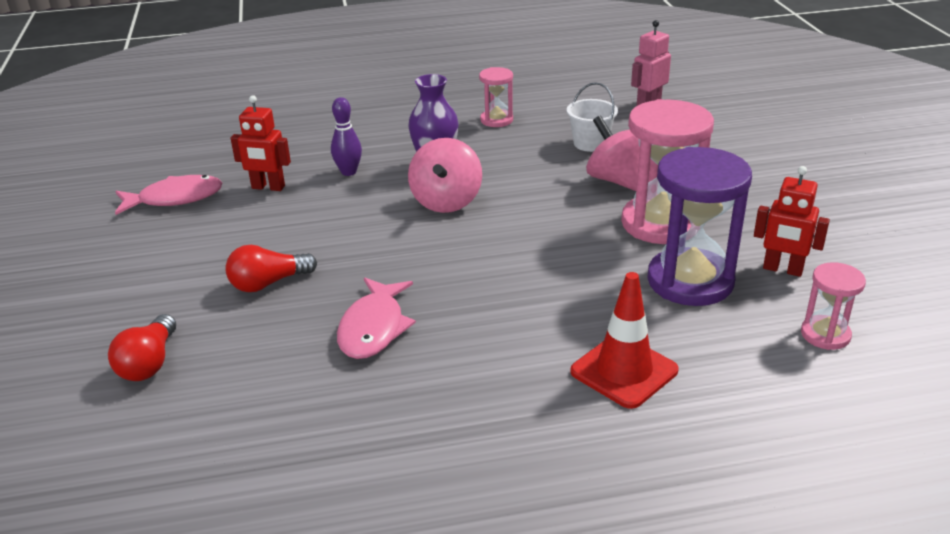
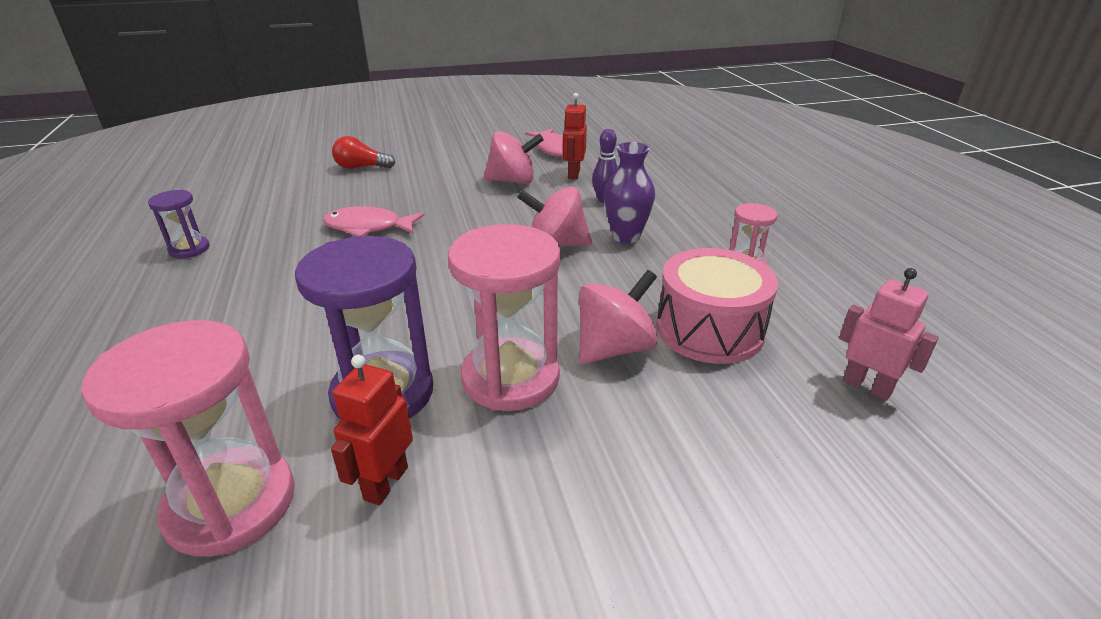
camera: 85 degrees right, 0 degrees up
red light bulb [225,245,317,292] -> none
white bucket [567,82,618,152] -> pink drum [657,248,778,364]
red traffic cone [570,272,679,409] -> none
pink hourglass [801,262,866,350] -> pink hourglass [81,320,295,557], size x1.94
none -> purple hourglass [148,190,209,258]
none -> pink spinning top [483,131,544,184]

